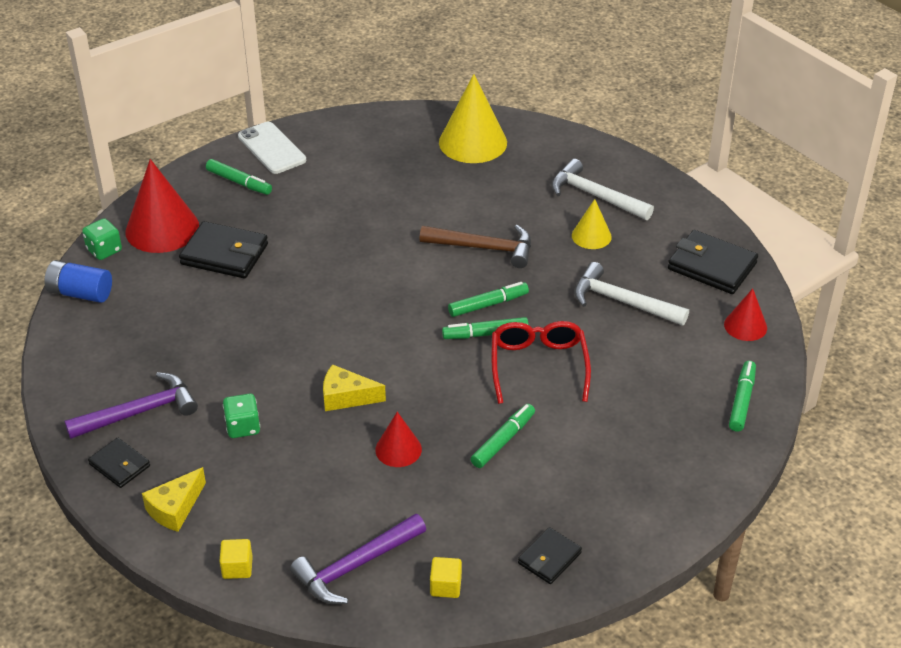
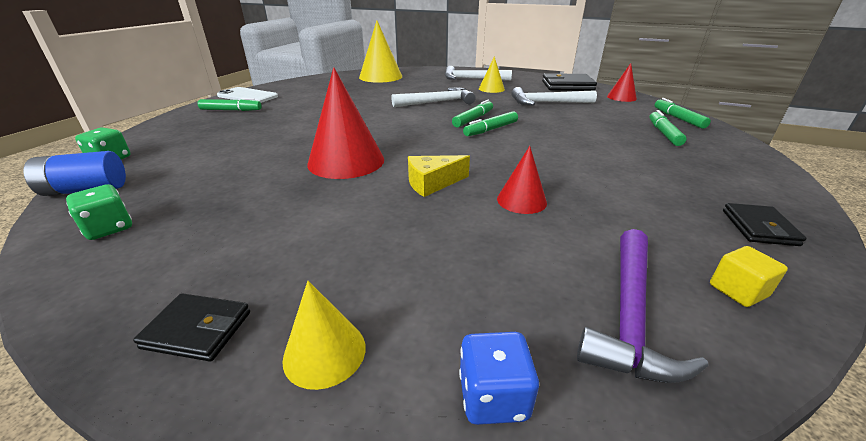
camera: 30 degrees left, 10 degrees down
purple hammer [65,372,198,439] -> none
red cone [125,159,199,253] -> red cone moved to [307,67,384,179]
yellow cheese [142,467,206,532] -> yellow cone [282,281,366,390]
black wallet [179,221,268,278] -> none
yellow cube [219,539,253,579] -> blue dice [459,332,539,425]
green dice [223,394,260,438] -> green dice moved to [66,184,132,240]
brown hammer [420,225,531,268] -> white hammer [392,87,475,107]
green marker [471,404,535,468] -> green marker moved to [649,110,687,146]
red glasses [492,321,591,404] -> none

